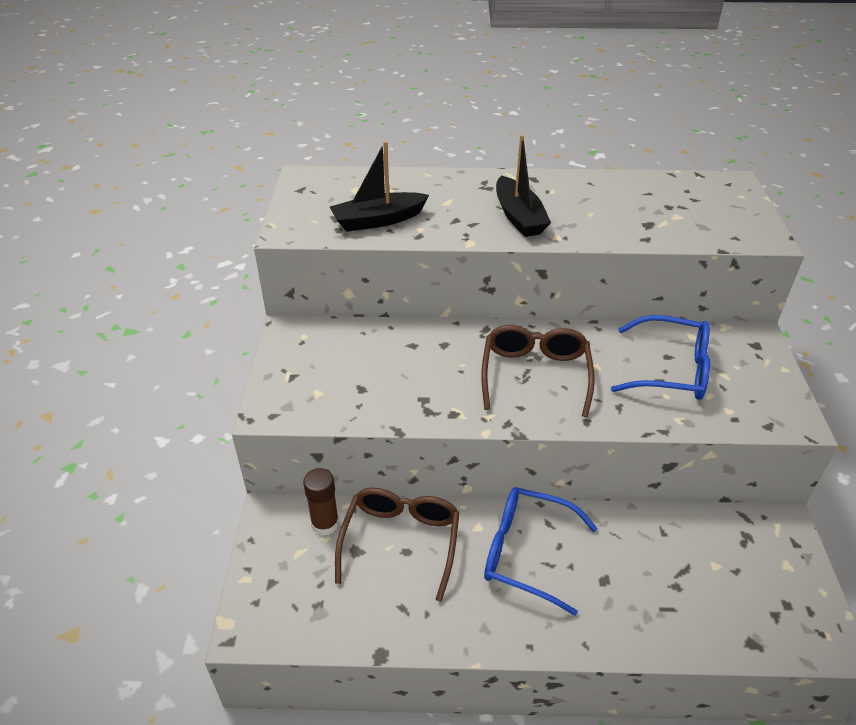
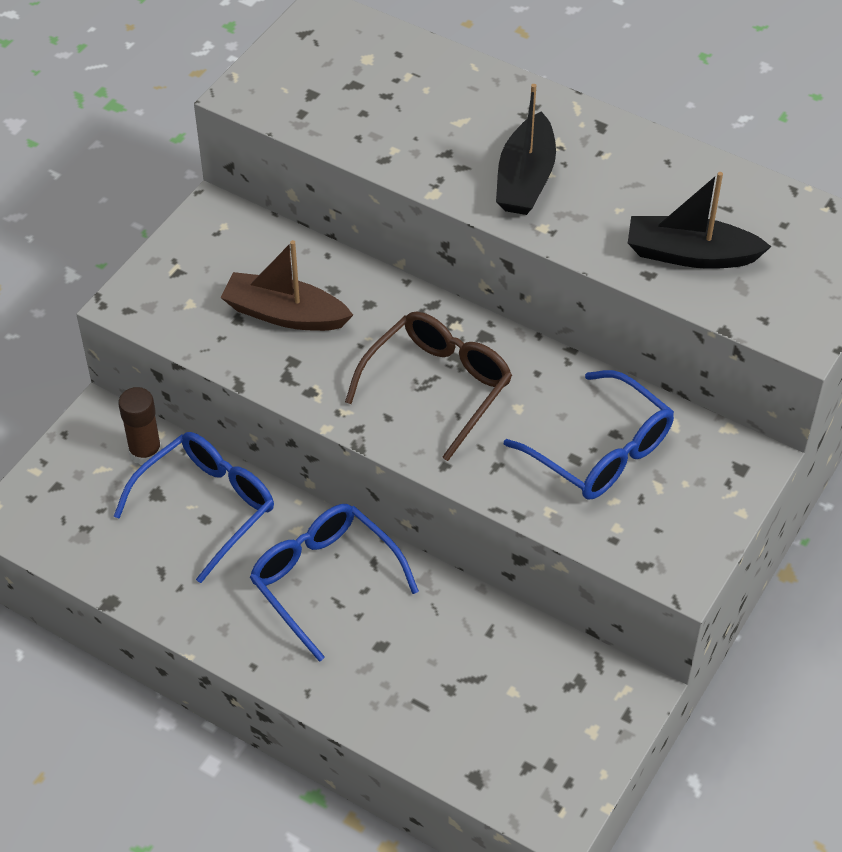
camera: 30 degrees right, 10 degrees up
black boat [330,141,429,232] -> black boat moved to [628,172,772,269]
brown glasses [335,488,460,602] -> blue glasses [114,432,274,583]
none -> brown boat [220,240,353,331]

